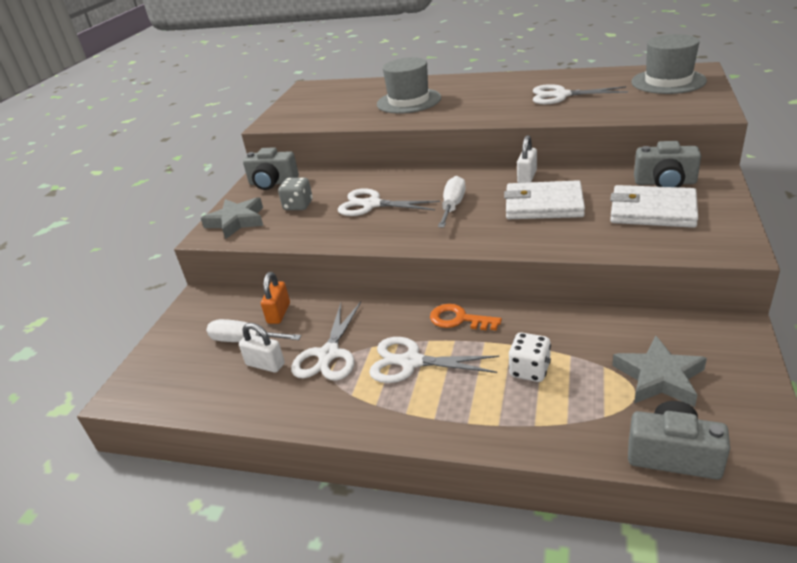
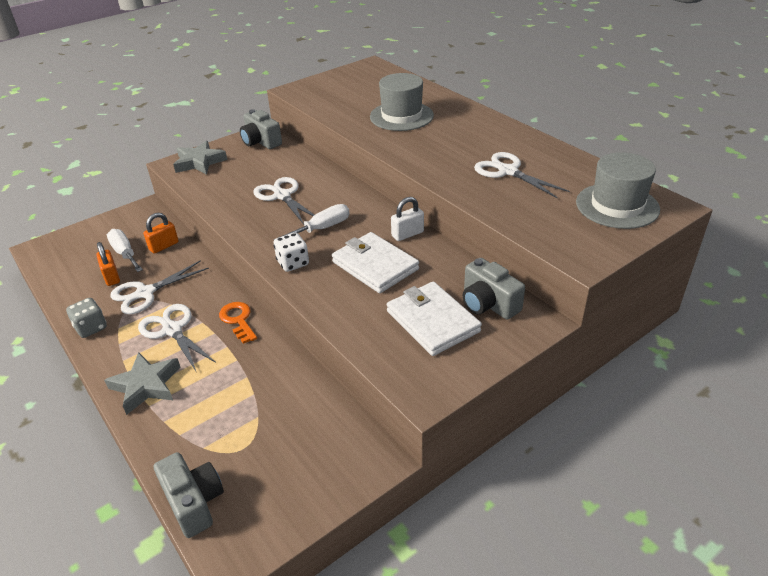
camera: 35 degrees right, 5 degrees up
white padlock [239,323,285,373] -> orange padlock [96,242,120,286]
grey dice [278,178,313,210] -> grey dice moved to [66,298,107,338]
white dice [509,333,551,382] -> white dice moved to [274,233,309,272]
grey star [612,335,707,407] -> grey star moved to [104,352,180,415]

